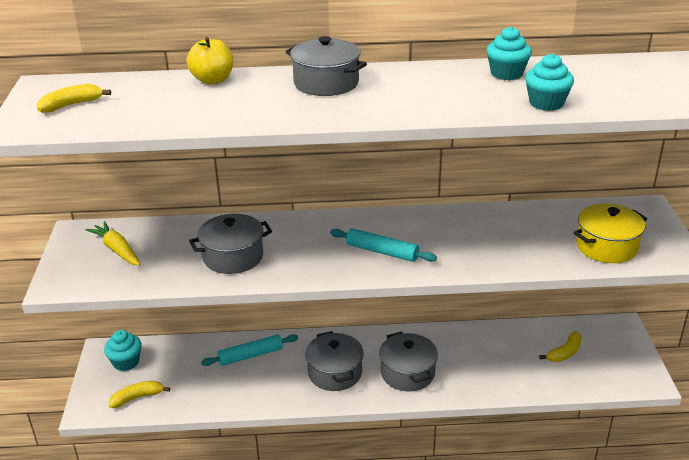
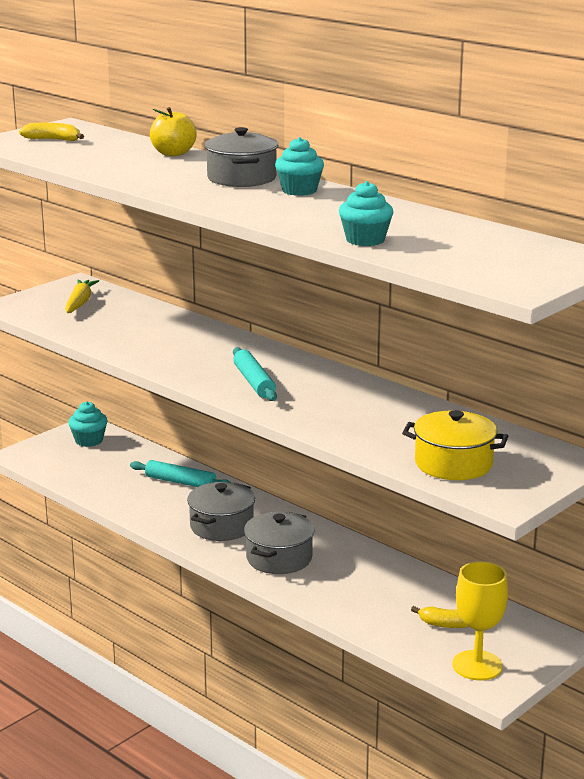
camera: 45 degrees right, 10 degrees down
yellow banana [109,381,170,408] -> none
grey pot [189,214,272,274] -> none
turquoise cupcake [486,27,532,80] -> turquoise cupcake moved to [275,137,324,196]
none -> yellow goblet [452,561,508,680]

